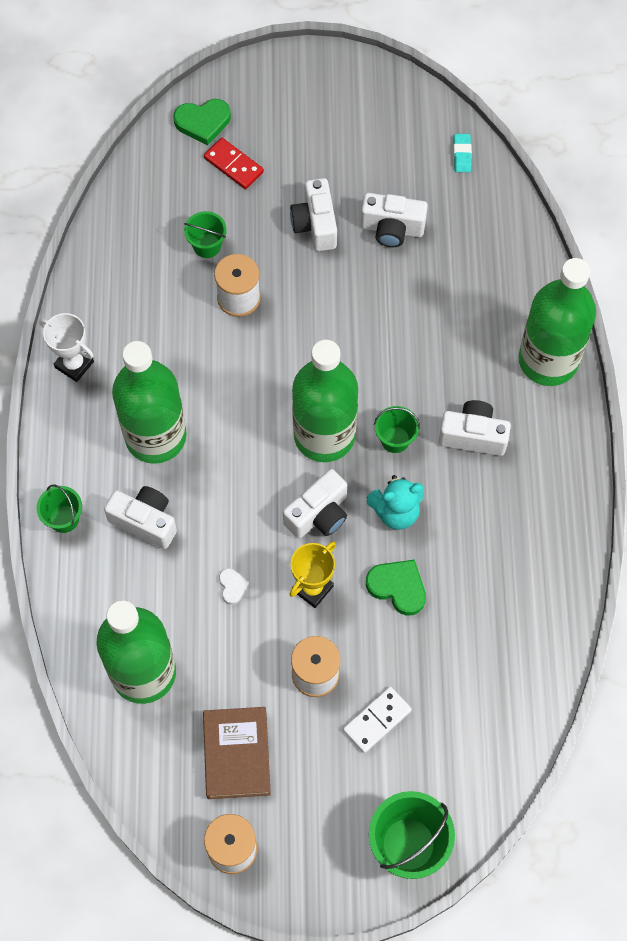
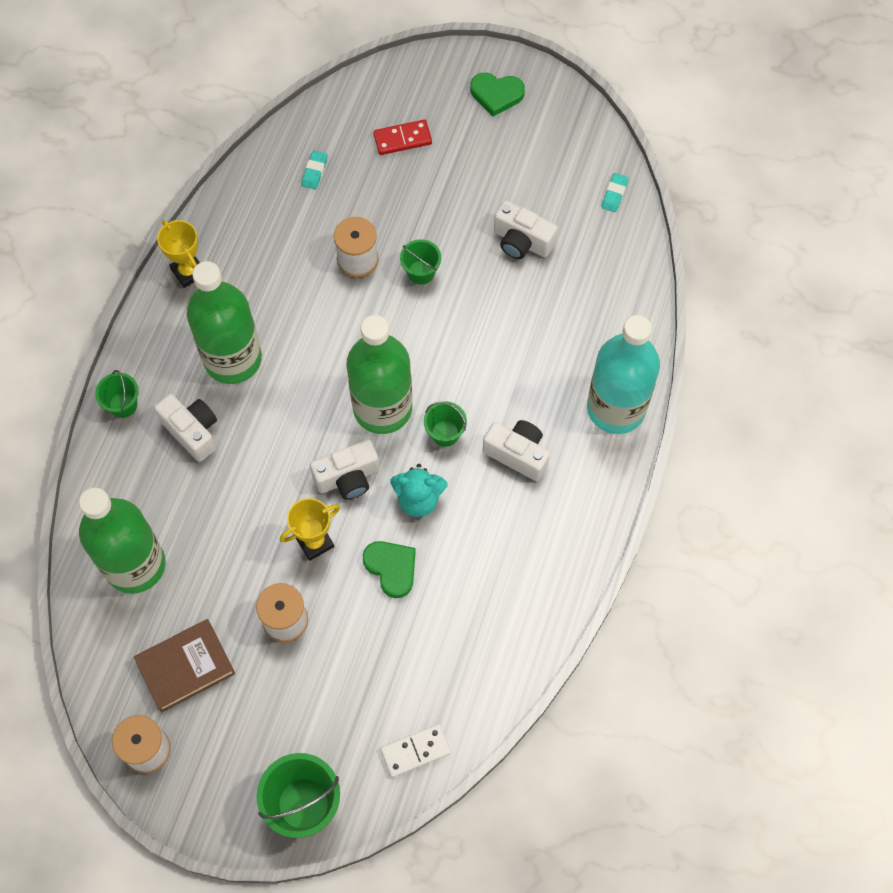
camera: 20 degrees right, 0 degrees up
white trophy [39,313,94,382] -> yellow trophy [157,220,200,288]
green heart [174,99,231,145] -> green heart moved to [470,73,525,116]
green bucket [184,211,227,258] -> green bucket moved to [400,239,441,285]
brown book [203,707,271,799] -> brown book turned 45 degrees clockwise [134,619,235,712]
red domino [204,138,264,189] -> red domino turned 75 degrees counterclockwise [373,120,432,155]
white heart [219,568,250,605] -> none
white camera [290,178,337,251] -> none
white domino [343,687,412,753] -> white domino moved to [380,724,451,778]
green bottle [519,258,596,386] -> turquoise bottle [587,315,660,434]
none -> turquoise eraser [302,151,327,189]

